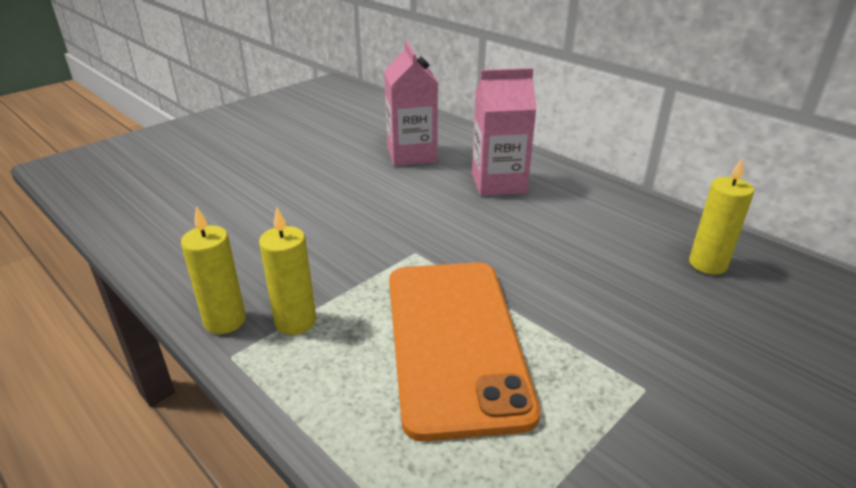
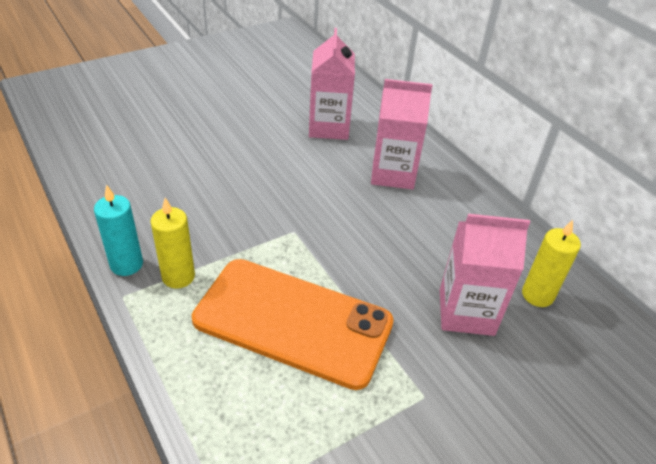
camera: 10 degrees right, 10 degrees up
yellow candle [181,206,246,334] -> turquoise candle [94,184,143,276]
orange phone [389,262,541,442] -> orange phone turned 75 degrees counterclockwise [192,259,394,390]
none -> pink carton [440,214,530,336]

